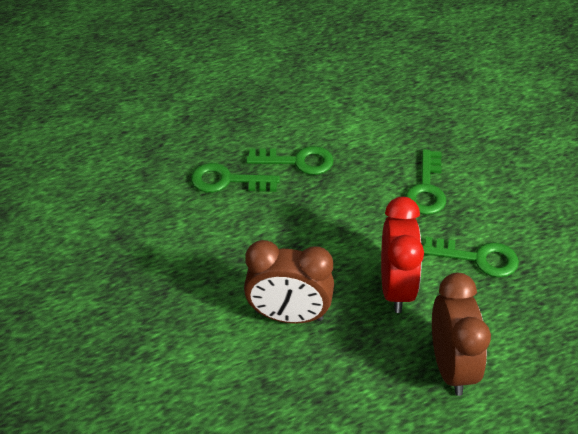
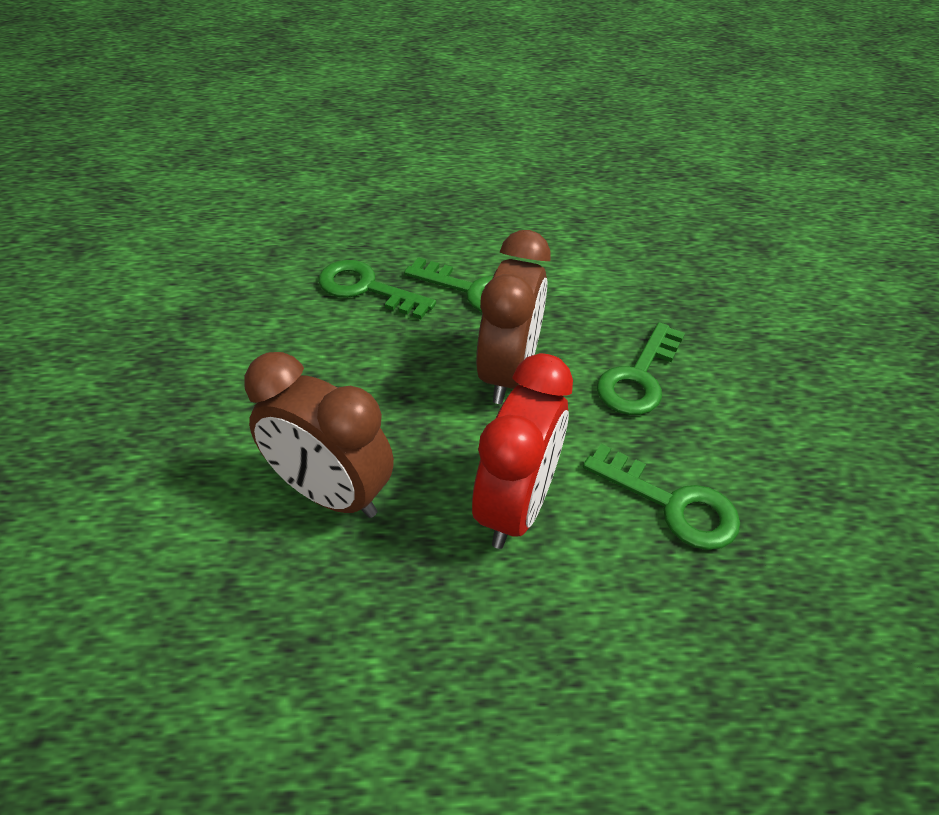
camera: 20 degrees right, 0 degrees up
brown clock [432,273,491,396] -> brown clock moved to [476,230,550,404]

